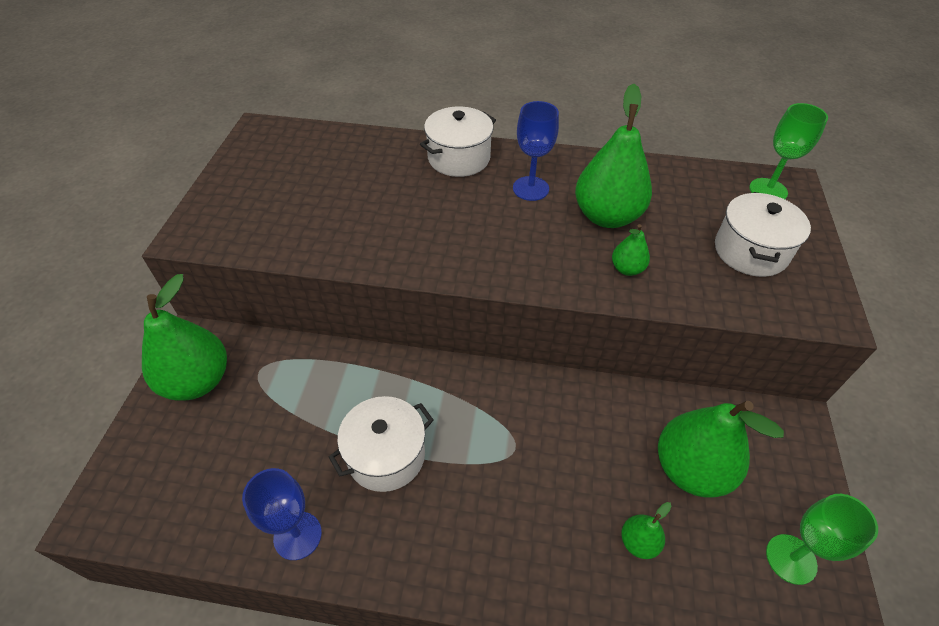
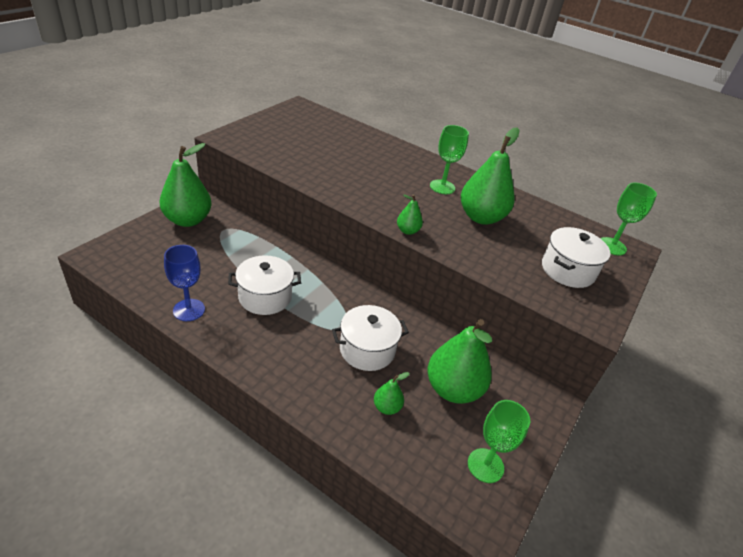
camera: 20 degrees right, 10 degrees down
white pot [420,106,496,177] -> white pot moved to [332,305,409,371]
blue goblet [513,101,559,201] -> green goblet [430,125,469,194]
green pear [612,224,650,276] -> green pear moved to [397,194,423,235]

